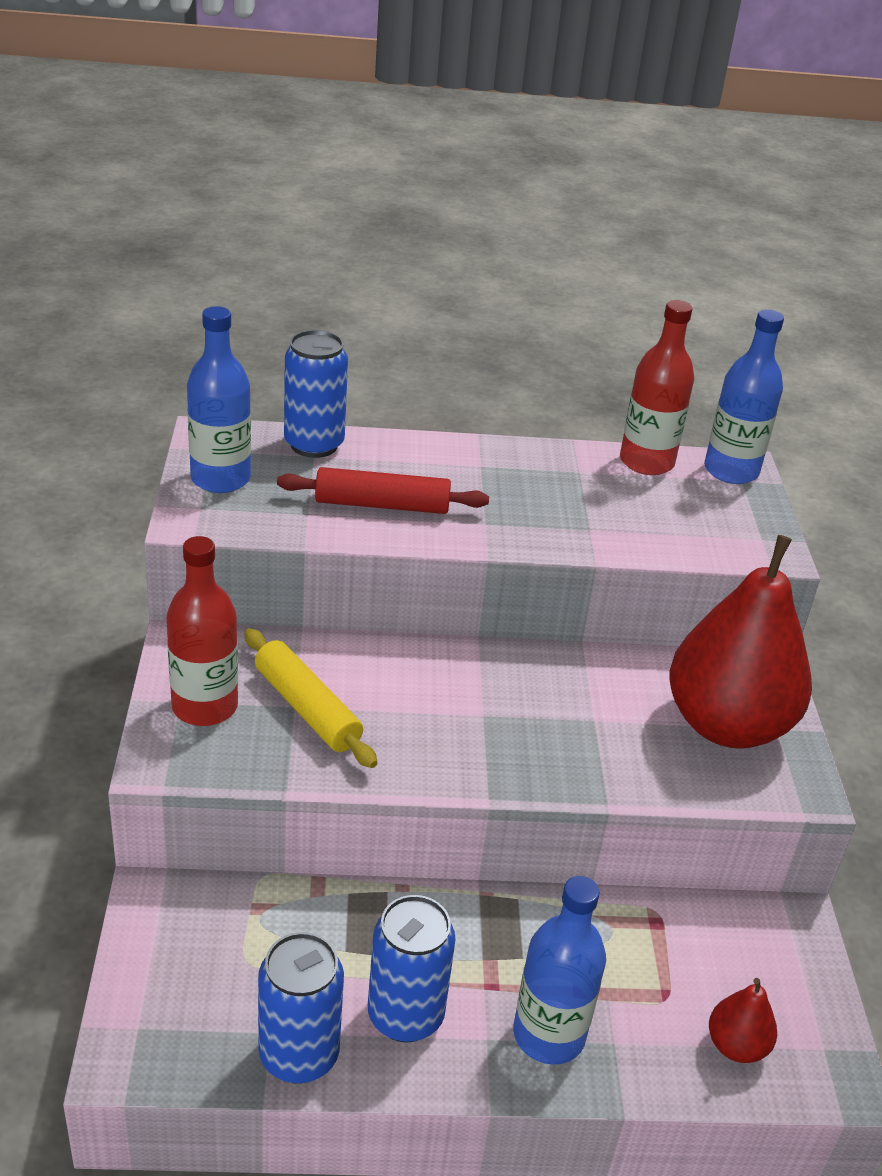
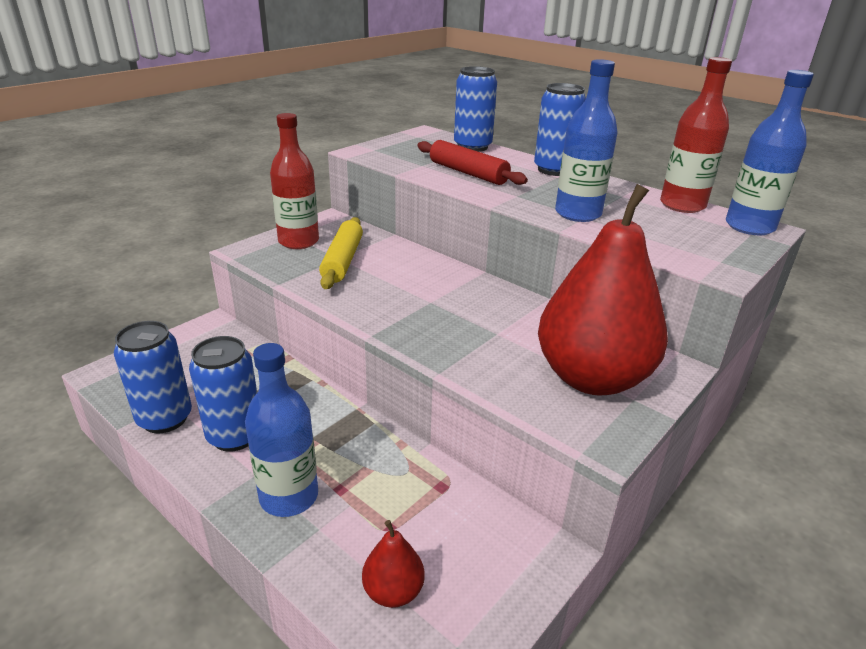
camera: 45 degrees right, 5 degrees down
blue bottle [187,306,251,493] -> blue bottle moved to [555,59,618,222]
none -> blue can [534,83,586,176]

